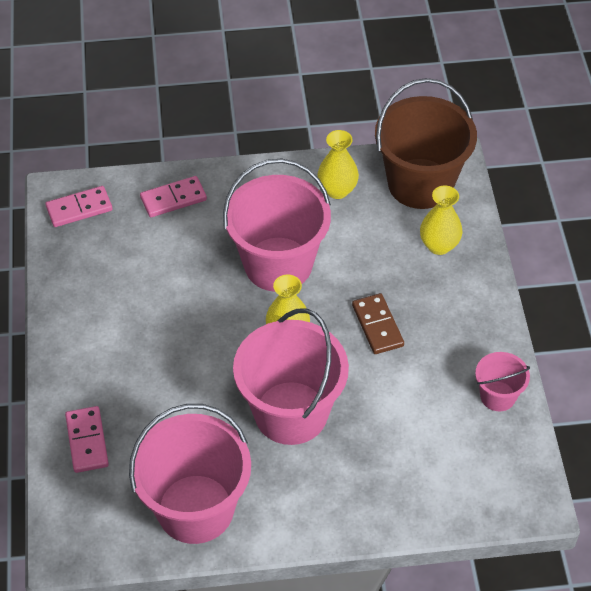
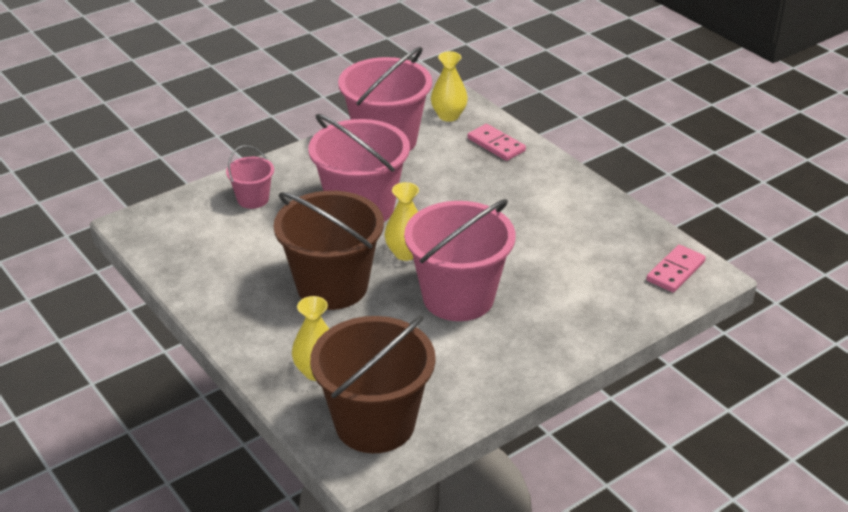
camera: 150 degrees right, 15 degrees down
pink domino [140,176,207,217] -> none
yellow vase [318,130,359,199] -> yellow vase moved to [431,51,468,122]
brown domino [352,293,404,354] -> brown bucket [274,191,384,310]
pink bucket [475,352,530,411] -> pink bucket moved to [226,145,274,209]

